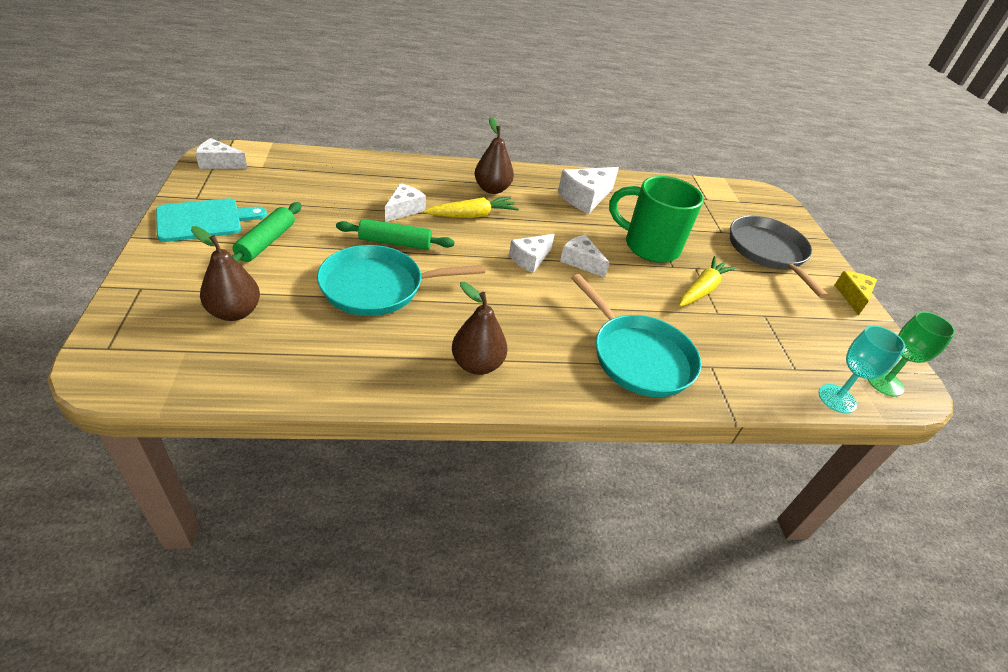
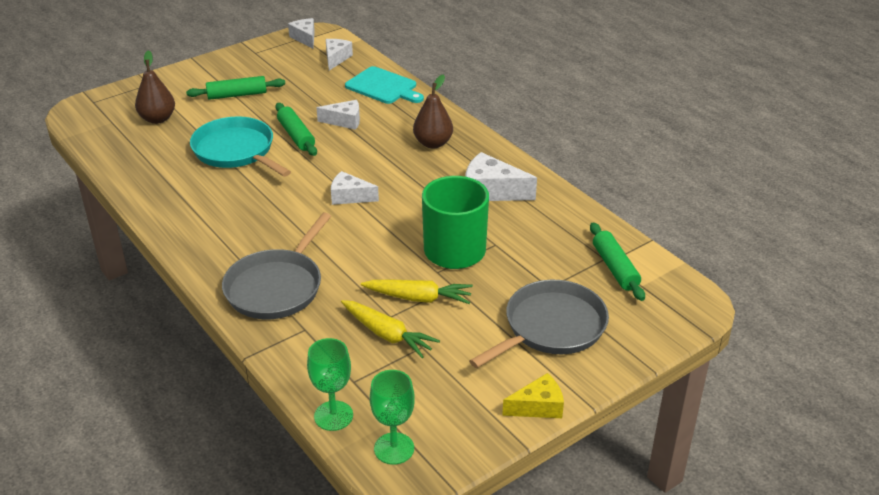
camera: 65 degrees right, 5 degrees down
turquoise cutting board [156,198,267,242] -> turquoise cutting board moved to [345,66,424,104]
yellow carrot [423,197,519,218] -> yellow carrot moved to [341,300,440,358]
brown pear [452,282,507,375] -> none
white cheese [560,235,610,278] -> white cheese moved to [326,39,353,71]
turquoise pan [571,274,701,397] -> grey pan [222,213,331,319]
turquoise goblet [819,325,906,414] -> green goblet [307,338,353,431]
none -> green rolling pin [590,223,645,301]

